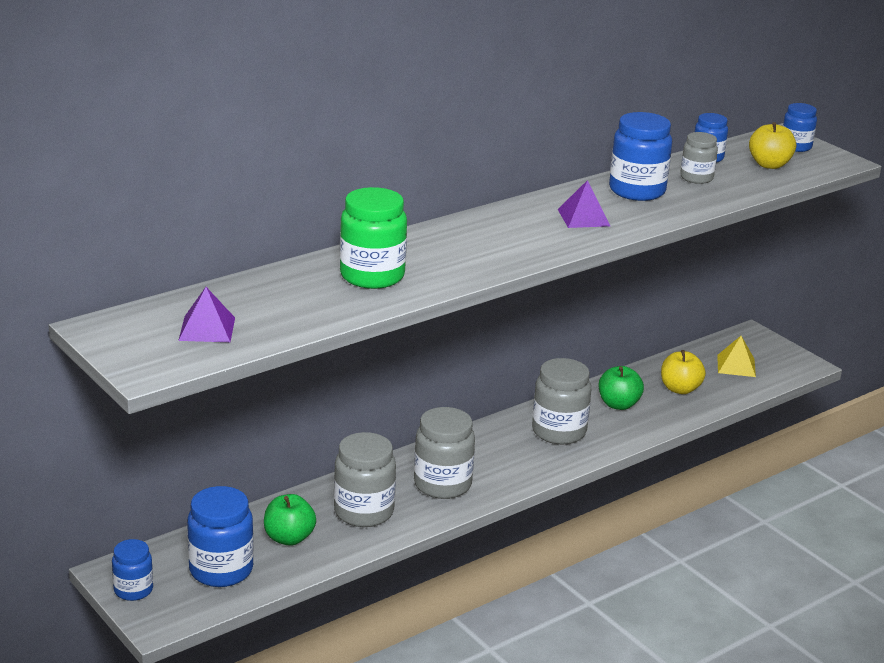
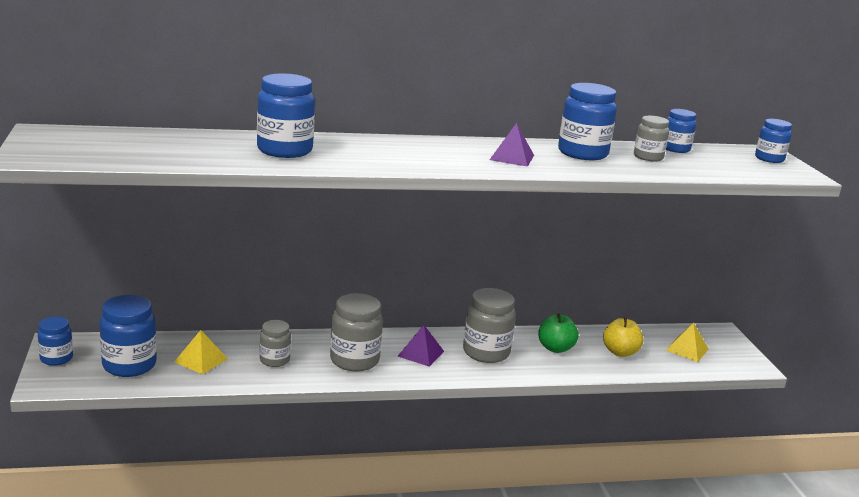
camera: 25 degrees right, 5 degrees down
purple pyramid [178,287,235,342] -> purple pyramid moved to [398,325,444,367]
green apple [264,494,316,546] -> yellow pyramid [174,330,228,374]
grey jar [334,432,396,527] -> grey jar [260,320,291,367], size x0.60
green jar [340,187,407,289] -> blue jar [257,73,315,158]
yellow apple [749,122,796,169] -> none

